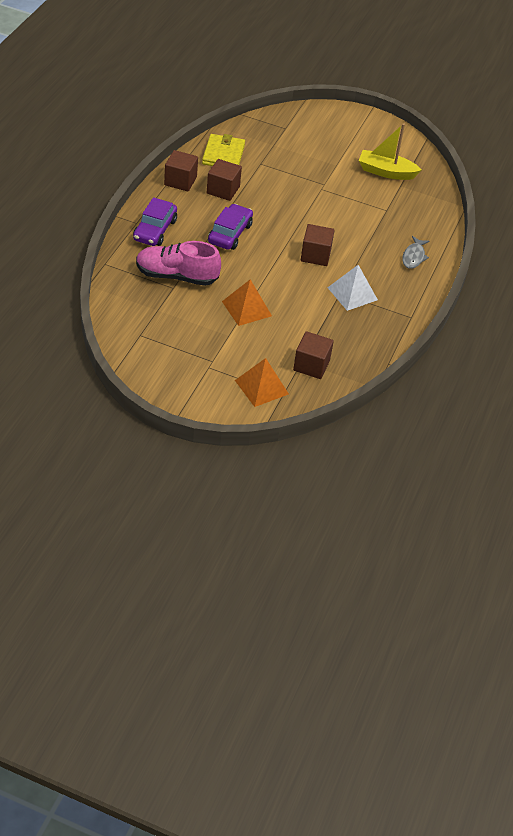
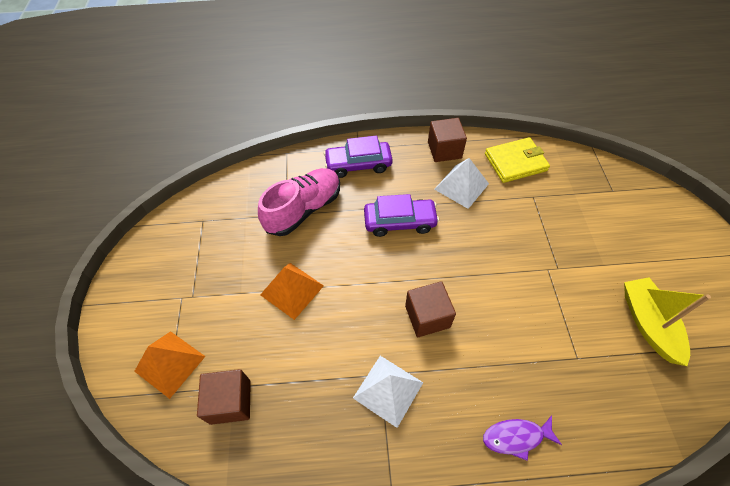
camera: 70 degrees right, 10 degrees up
pink shoe [136,241,221,286] -> pink shoe turned 60 degrees clockwise [258,168,340,236]
brown cube [207,159,242,201] -> white pyramid [434,158,489,209]
grey fish [402,236,429,269] -> purple fish [483,416,562,461]

